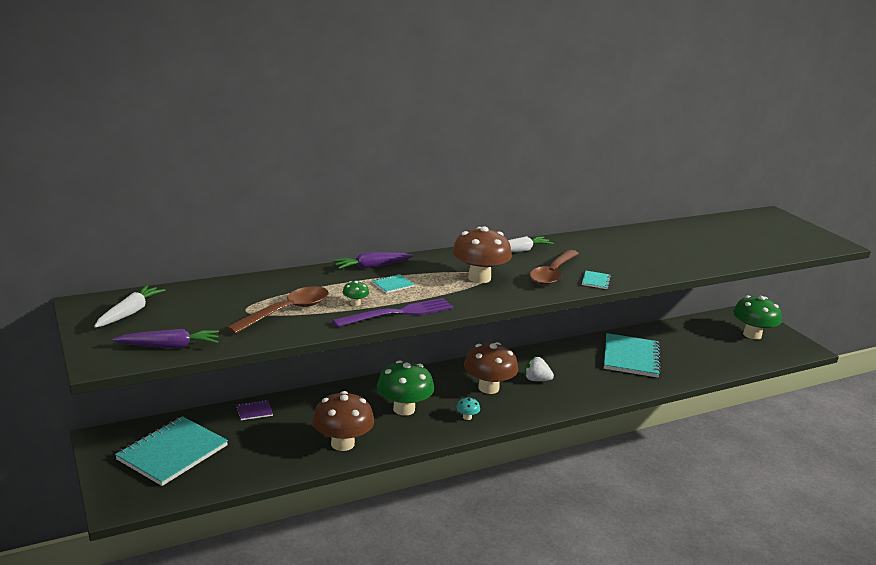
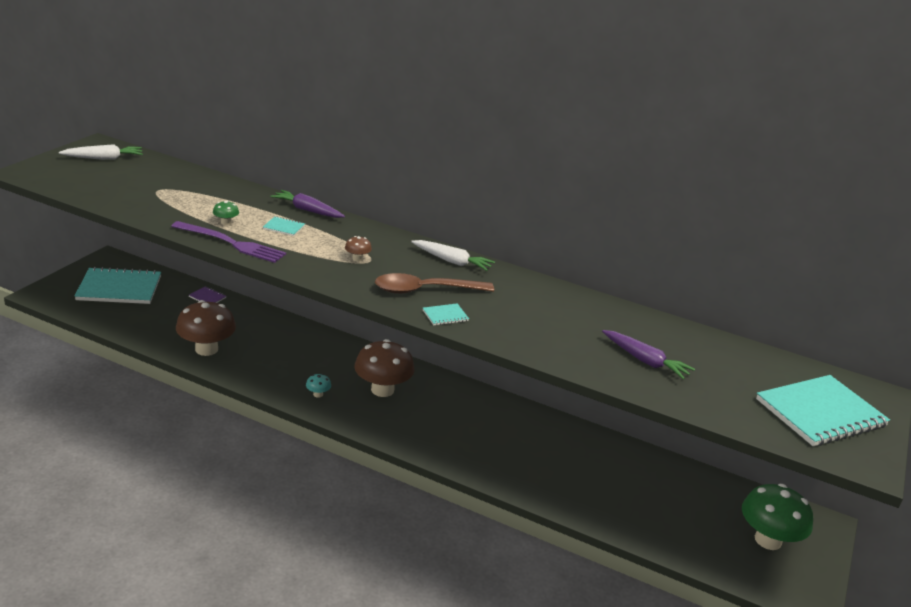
camera: 50 degrees right, 5 degrees up
purple carrot [112,329,219,348] -> purple carrot moved to [602,330,695,379]
brown spoon [226,286,329,334] -> none
green mushroom [377,360,434,416] -> none
brown mushroom [452,226,512,283] -> brown mushroom [345,236,372,261], size x0.42
white strawberry [525,356,554,381] -> none
turquoise notebook [604,333,661,378] -> turquoise notebook moved to [756,375,890,446]

